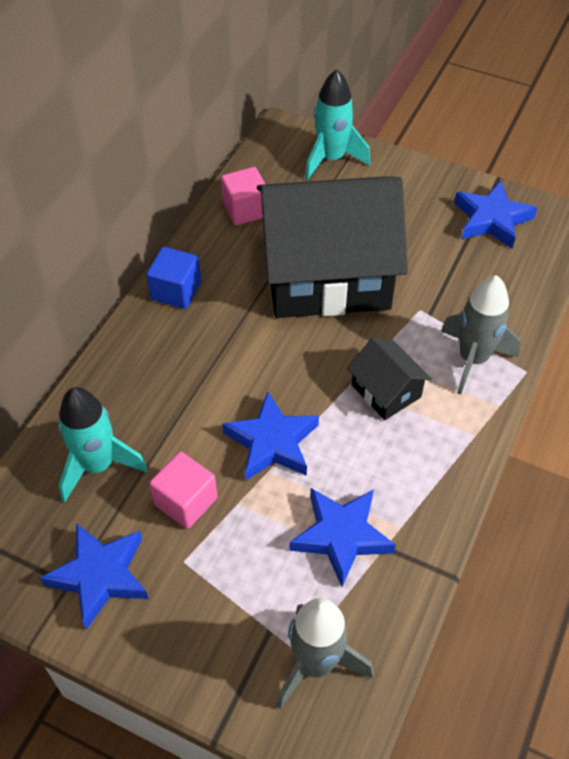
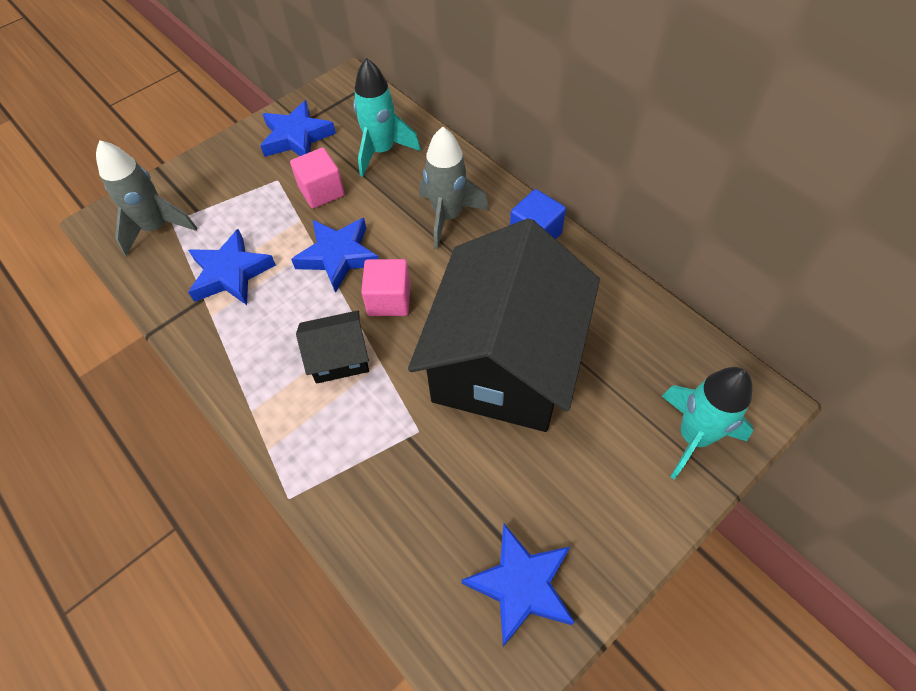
camera: 115 degrees right, 5 degrees up
pink cube [221,167,265,226] -> pink cube moved to [361,259,410,316]
grey rocket [441,275,521,395] -> grey rocket moved to [419,127,489,249]

